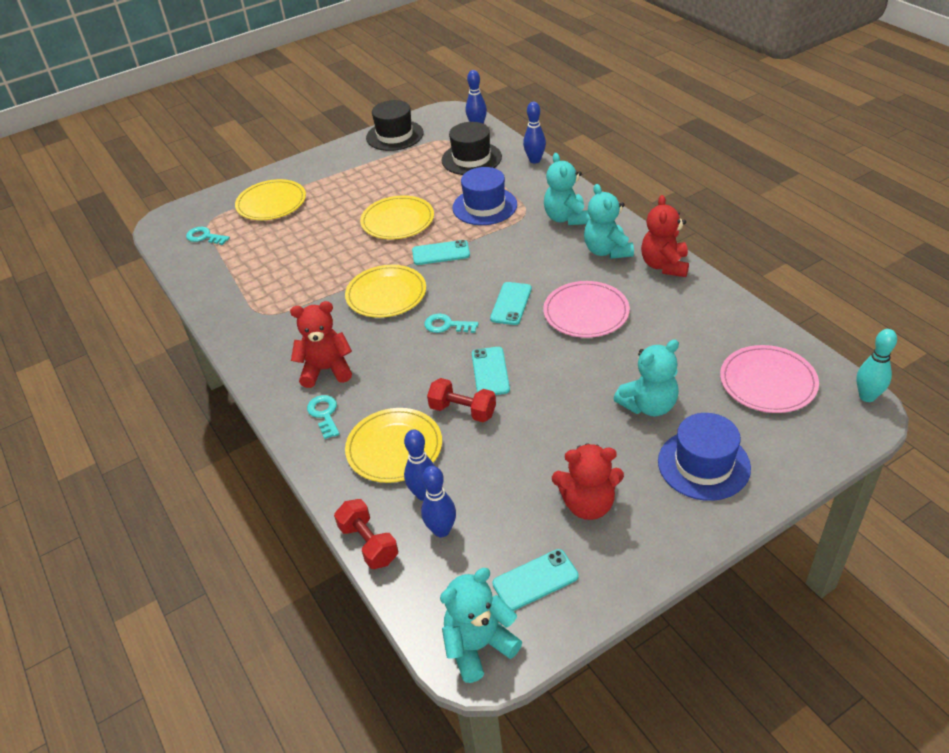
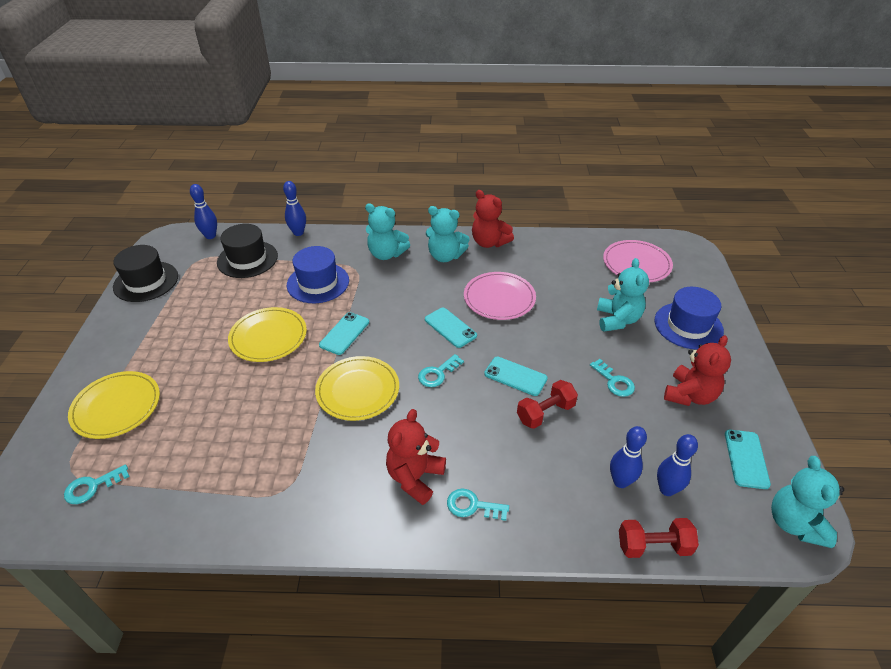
camera: 60 degrees left, 0 degrees up
yellow plate [345,408,442,483] -> none
turquoise bowling pin [856,329,897,402] -> none
none -> turquoise key [590,359,635,397]

